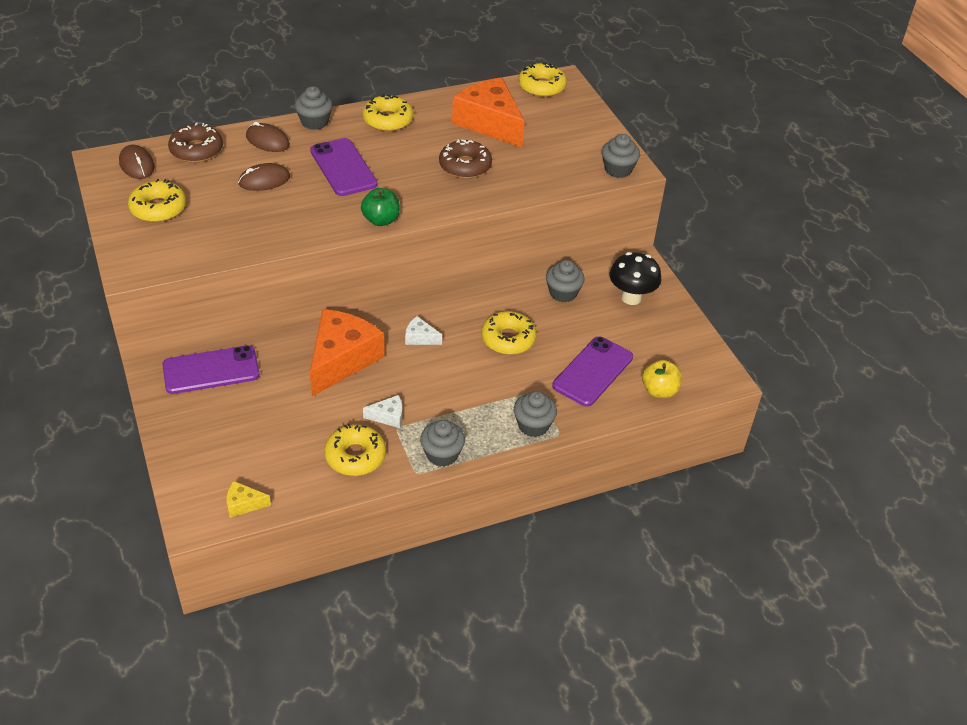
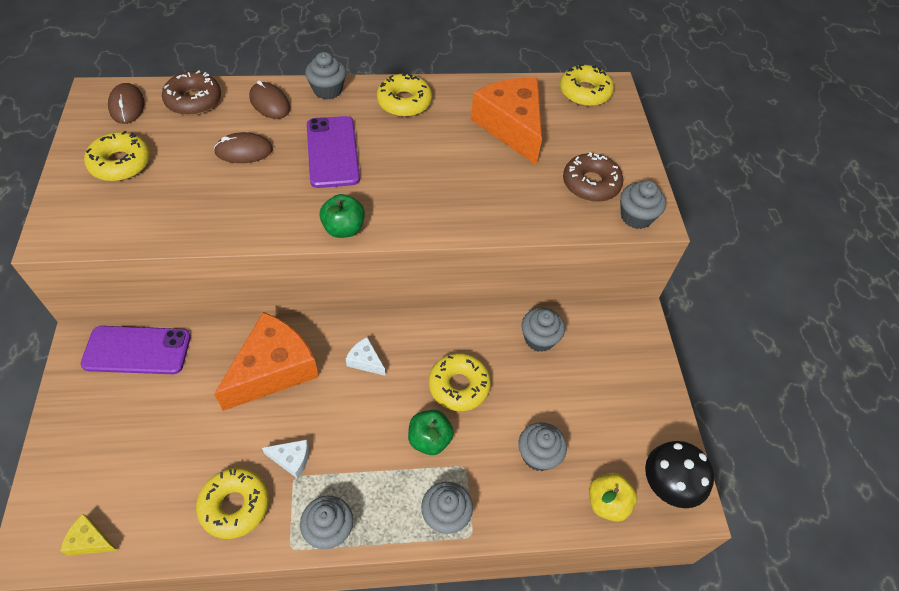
camera: 15 degrees right, 10 degrees up
brown donut [439,139,492,179] -> brown donut moved to [563,152,623,202]
purple phone [552,336,633,407] -> grey cupcake [518,422,567,471]
black mushroom [609,252,661,305] -> black mushroom moved to [645,441,714,508]
none -> green apple [408,410,454,455]

